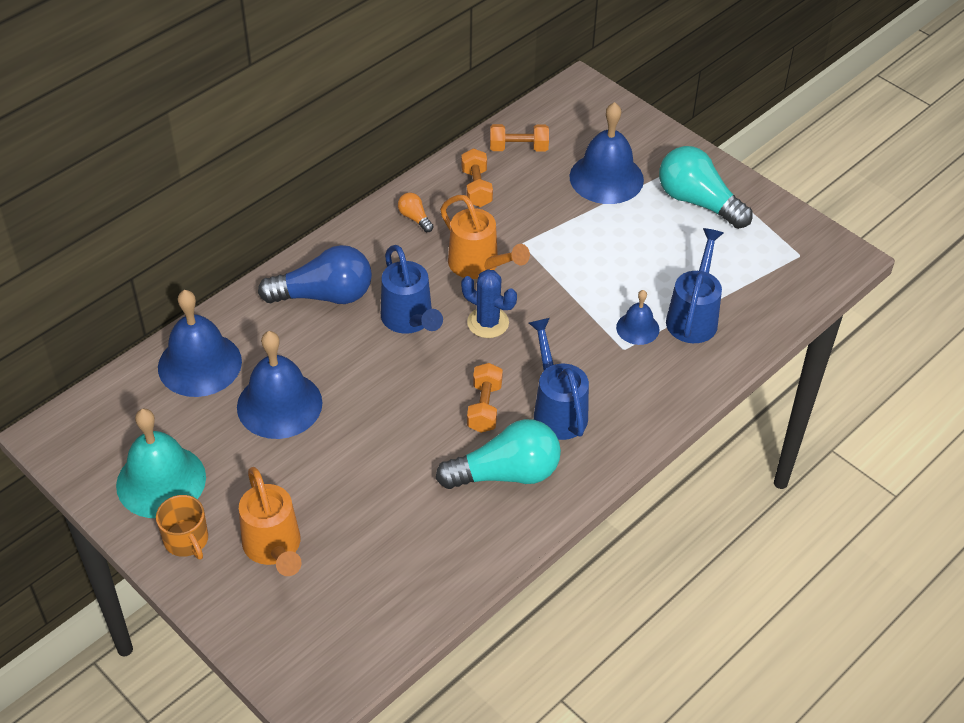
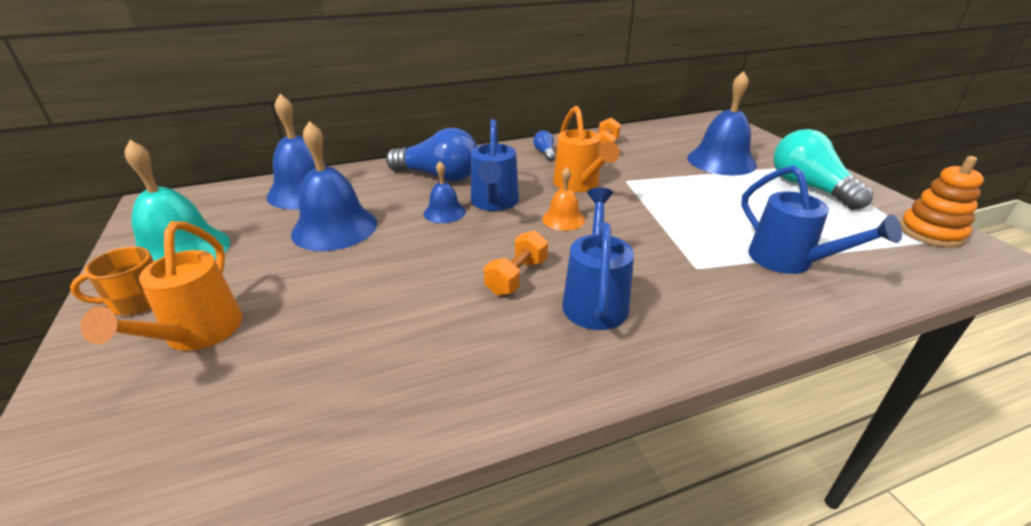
camera: 25 degrees right, 15 degrees down
orange mug [156,495,208,560] -> orange mug turned 75 degrees clockwise [70,246,154,316]
orange light bulb [398,193,434,232] -> blue light bulb [533,131,555,161]
turquoise light bulb [436,419,561,489] -> none
blue cactus [461,269,517,338] -> orange bell [542,167,585,231]
orange dumbbell [490,124,549,152] -> none
blue bell [616,290,660,345] -> blue bell moved to [424,161,466,223]
blue watering can [666,228,723,343] -> blue watering can turned 105 degrees clockwise [741,165,902,274]
none -> orange stacking toy [900,156,984,248]

